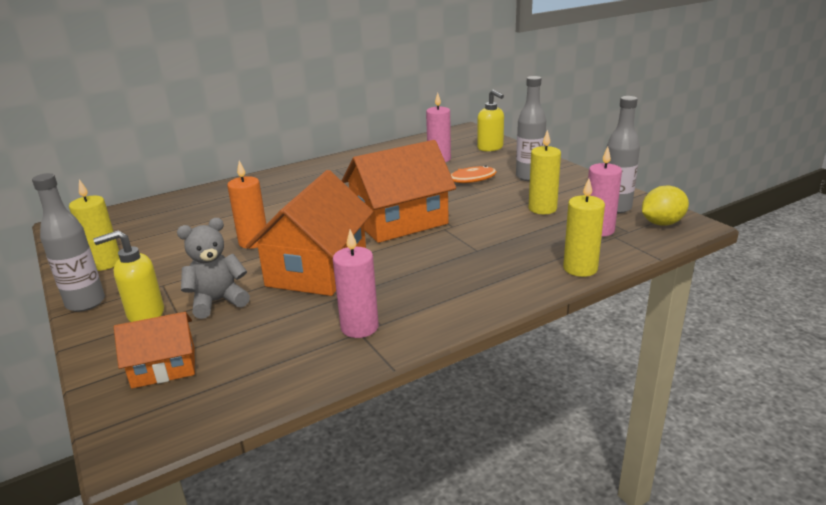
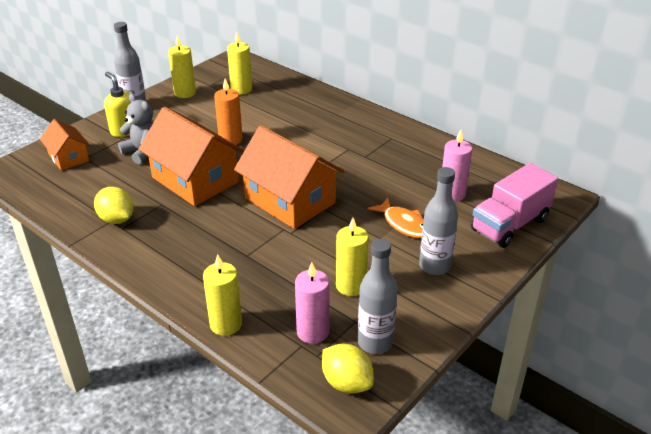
camera: 70 degrees right, 10 degrees up
orange house [246,170,373,296] -> orange house turned 45 degrees clockwise [138,107,244,206]
pink candle [333,229,379,338] -> yellow lemon [94,187,134,224]
yellow soap dispenser [477,90,504,152] -> pink truck [471,163,558,248]
none -> yellow candle [227,32,252,95]

